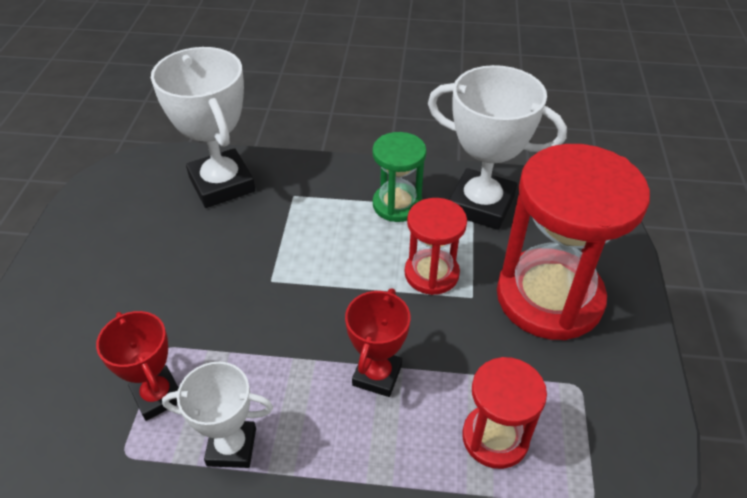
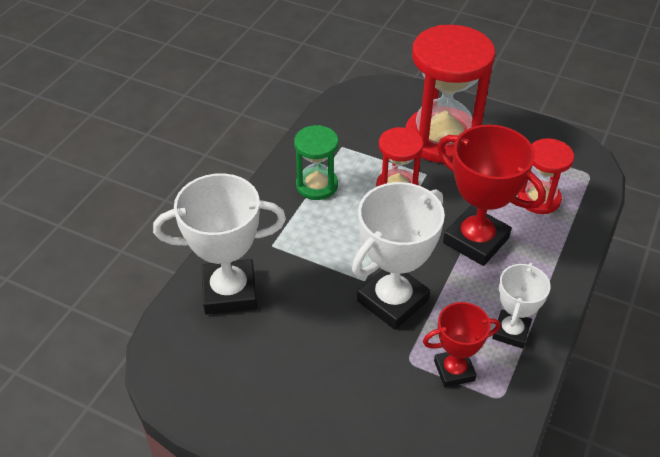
camera: 70 degrees left, 0 degrees up
red trophy [345,288,411,397] -> red trophy [437,125,546,266], size x1.69
white trophy [428,65,567,230] -> white trophy moved to [352,182,445,330]

